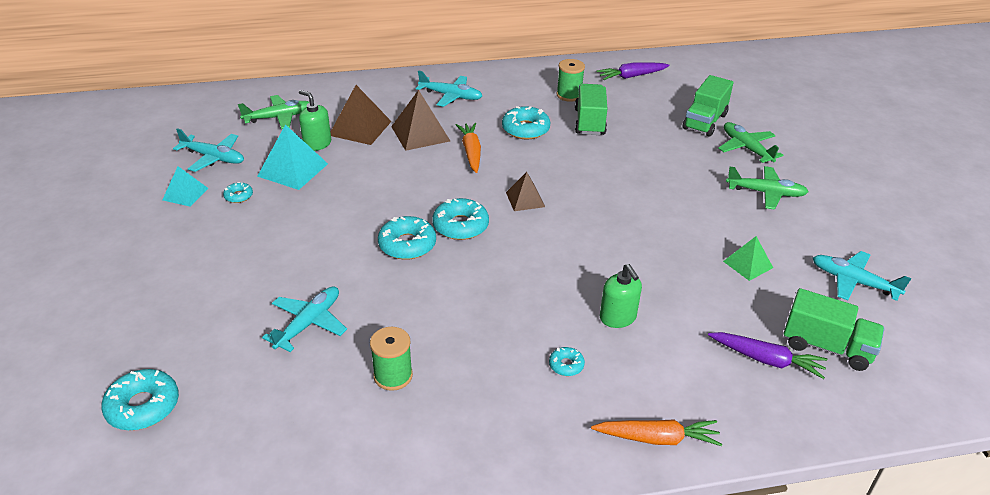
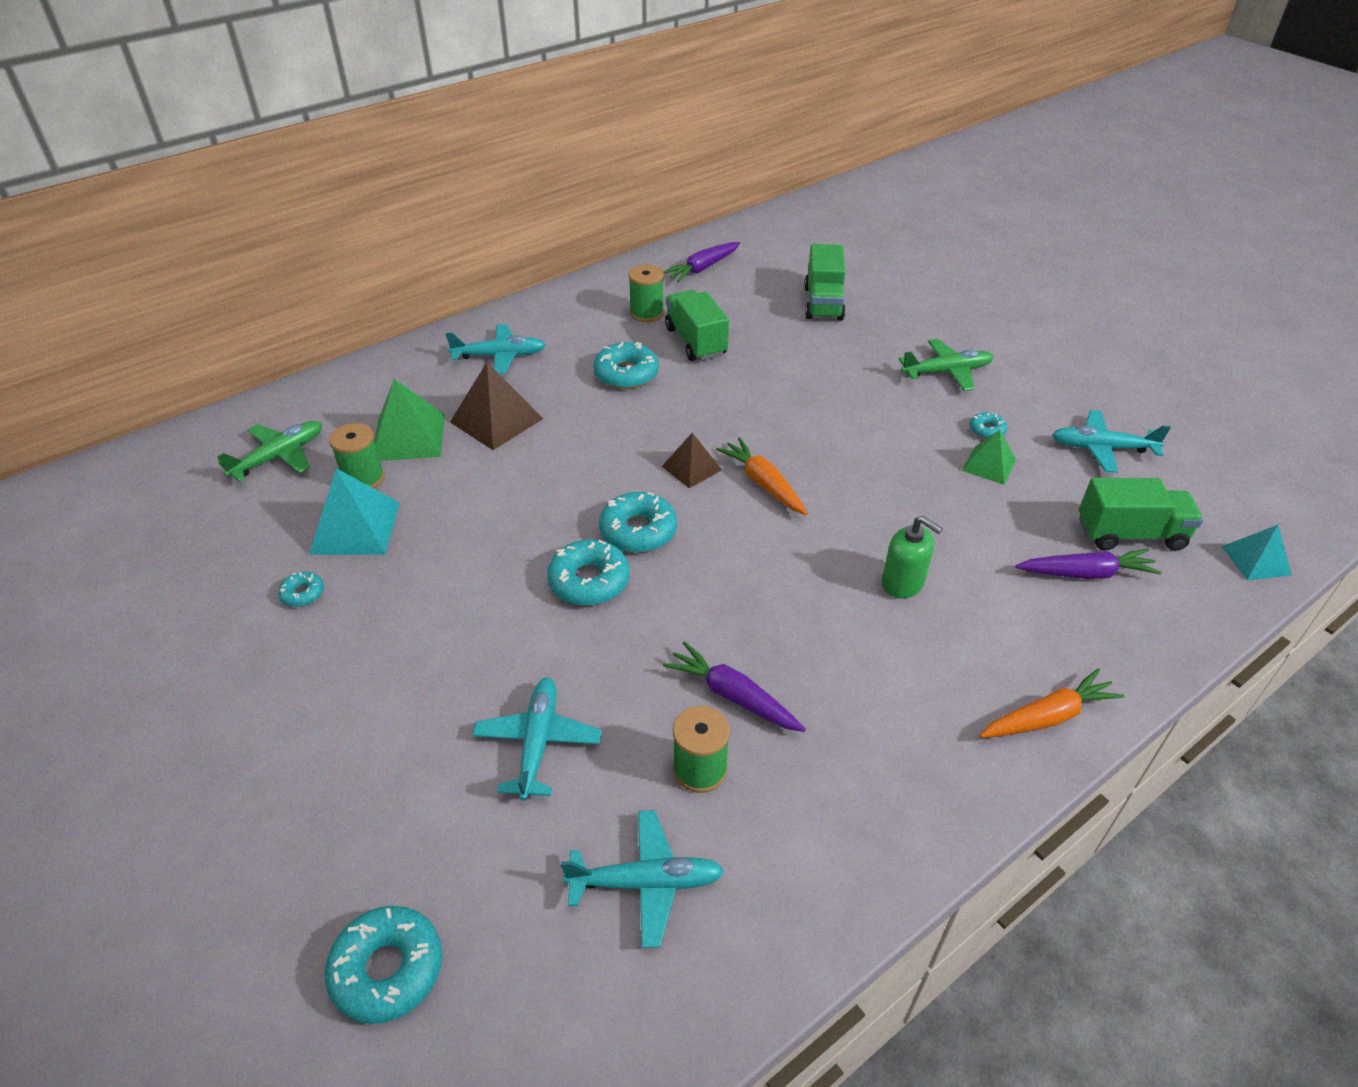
camera: 25 degrees left, 5 degrees up
turquoise pyramid [162,166,209,207] -> turquoise pyramid moved to [1222,525,1292,580]
turquoise plane [173,128,244,172] -> turquoise plane moved to [561,810,724,948]
green soap dispenser [299,90,331,151] -> green spool [329,423,385,488]
brown pyramid [331,85,392,145] -> green pyramid [375,379,445,461]
orange carrot [456,123,481,173] -> orange carrot moved to [716,437,808,515]
turquoise donut [549,347,585,376] -> turquoise donut moved to [969,412,1007,439]
green plane [718,122,783,163] -> none
none -> purple carrot [663,641,806,732]

